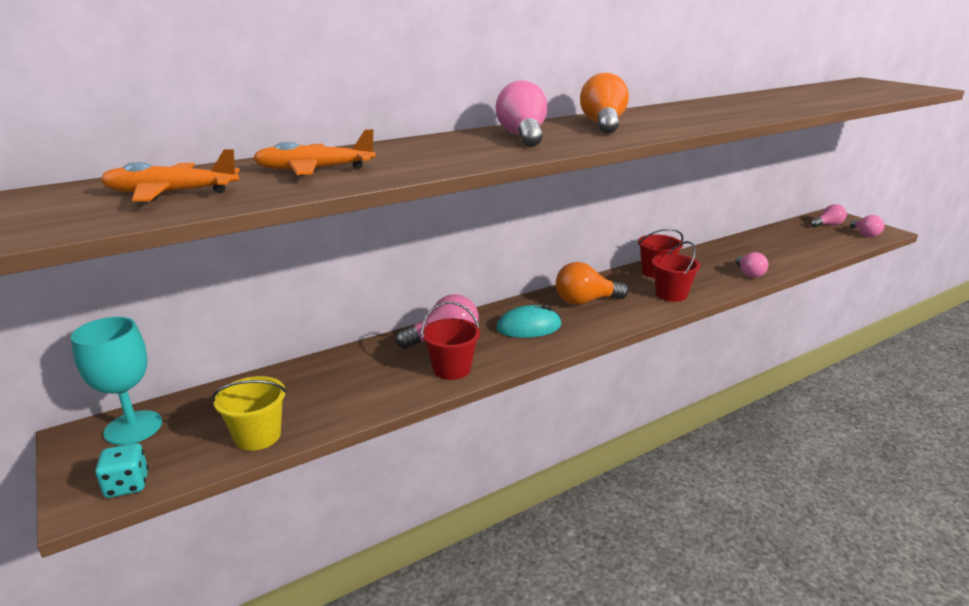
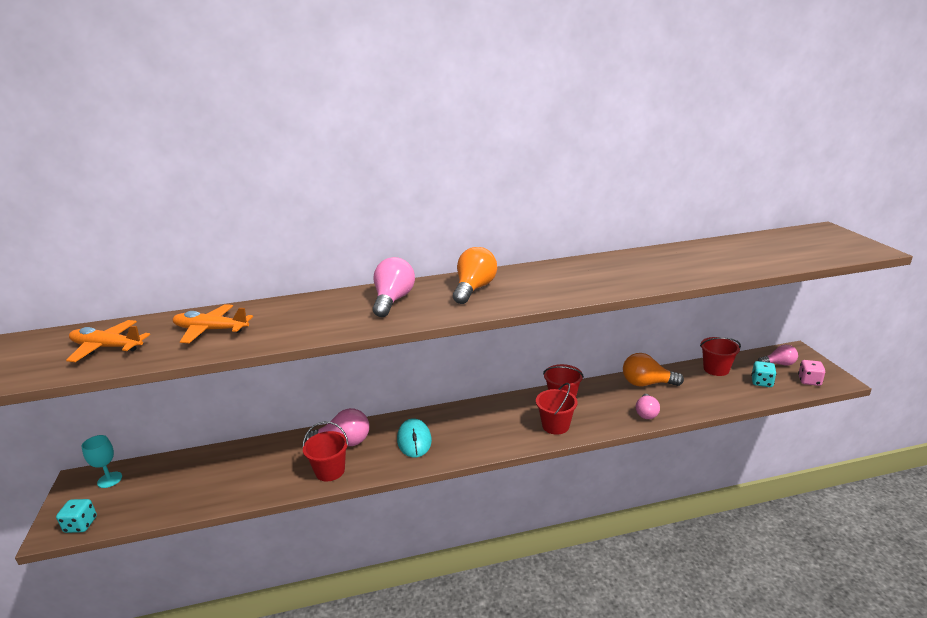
camera: 20 degrees right, 0 degrees up
turquoise goblet [71,317,162,445] -> turquoise goblet [81,435,122,488], size x0.64
yellow bucket [212,376,287,451] -> none
turquoise mouse [497,304,562,338] -> turquoise mouse turned 75 degrees clockwise [397,418,432,458]
orange light bulb [556,262,629,305] -> orange light bulb moved to [623,353,684,386]
pink light bulb [850,215,885,237] -> pink dice [798,360,825,386]
none -> red bucket [700,337,741,376]
none -> turquoise dice [751,361,777,387]

